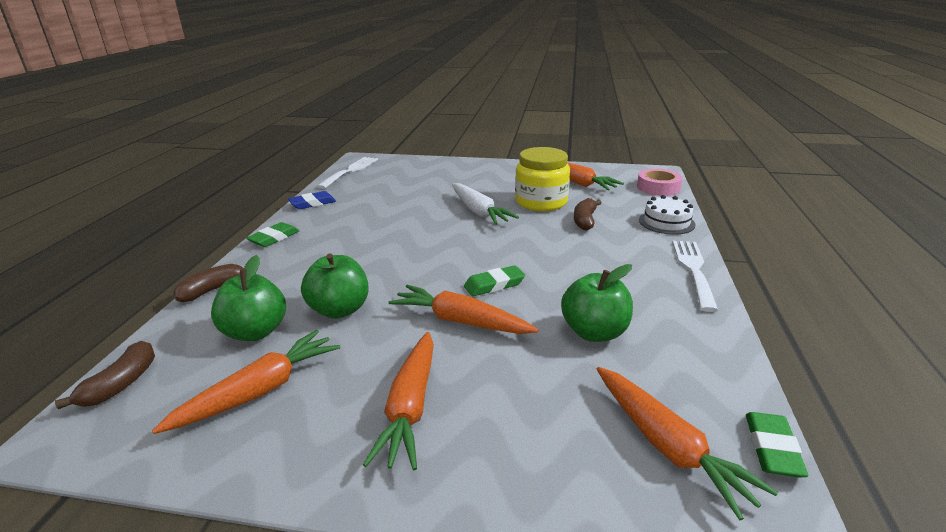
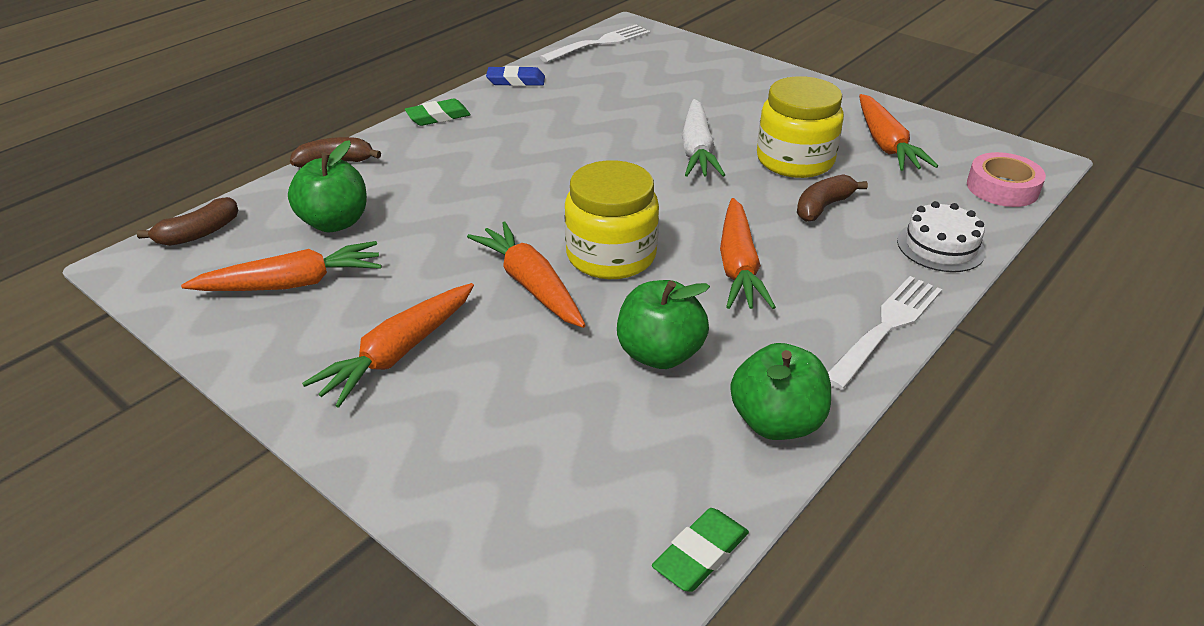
camera: 30 degrees right, 10 degrees up
green apple [301,253,369,319] -> green apple moved to [730,343,831,440]
green eraser [464,265,525,296] -> yellow jar [565,160,659,279]
orange carrot [597,367,778,520] -> orange carrot moved to [720,198,776,309]

